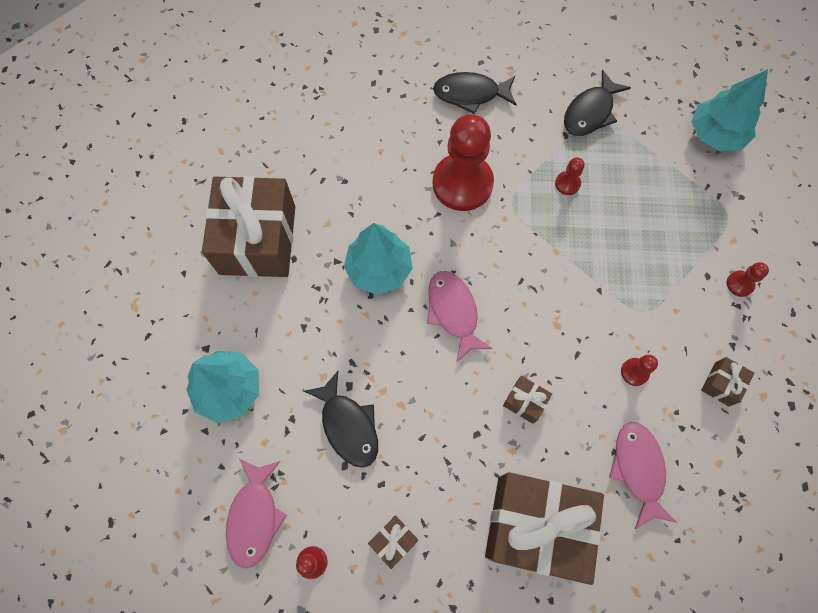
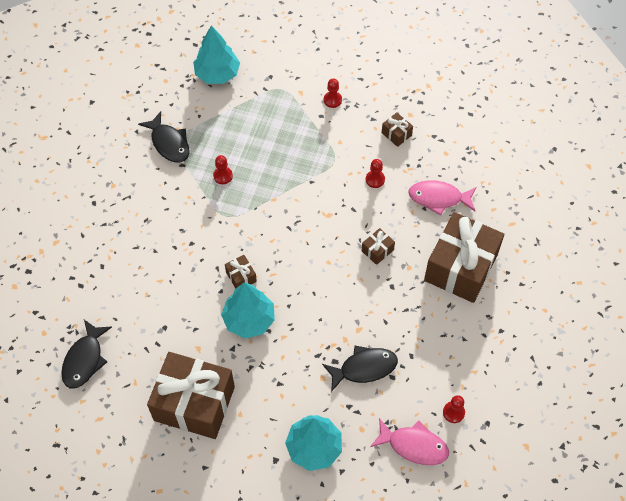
camera: 75 degrees left, 10 degrees down
brown gift [368,516,418,569] -> brown gift moved to [225,255,257,289]
pink fish [427,271,493,363] -> none
black fish [433,72,517,114] -> black fish moved to [61,320,112,388]
red pawn [433,114,494,211] -> none

